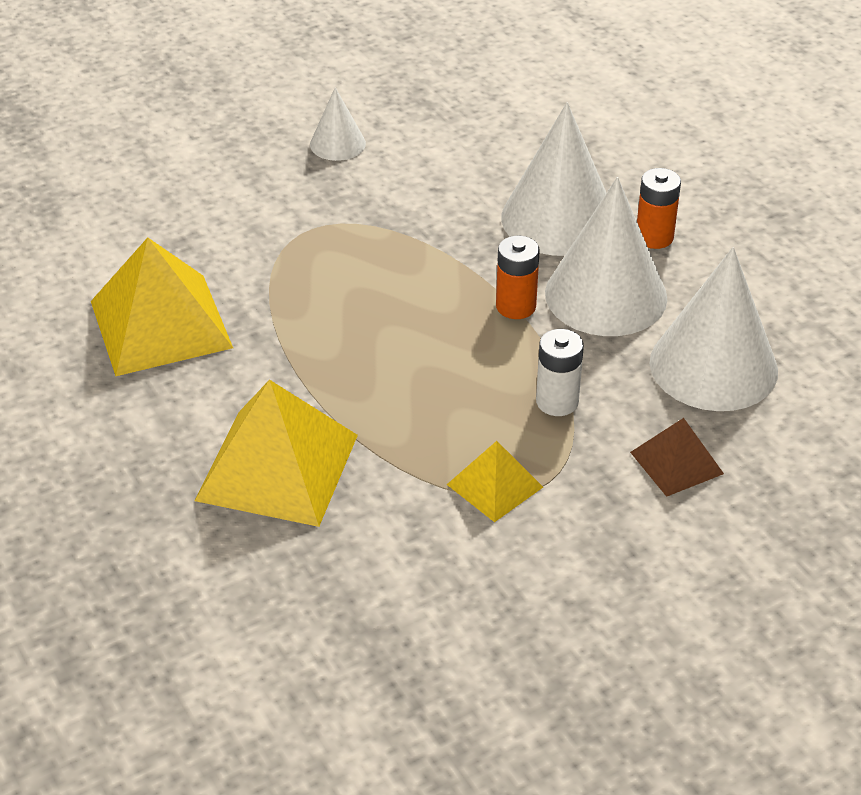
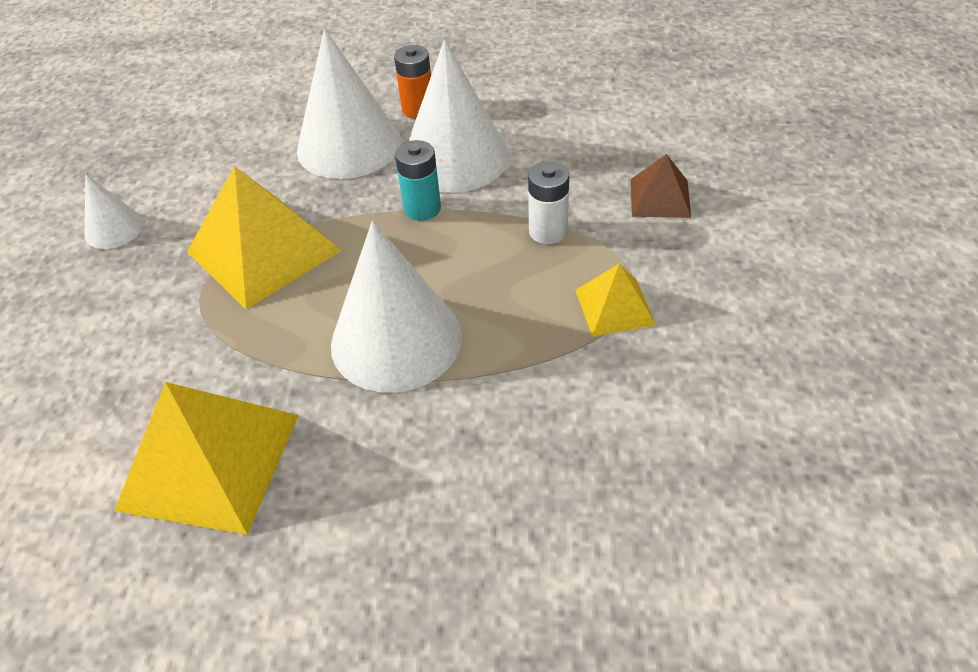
camera: 55 degrees left, 5 degrees up
yellow pyramid [195,380,358,527] -> yellow pyramid moved to [187,166,342,310]
orange battery [496,236,540,319] -> turquoise battery [395,140,441,221]
white cone [650,247,778,411] -> white cone moved to [331,221,462,393]

